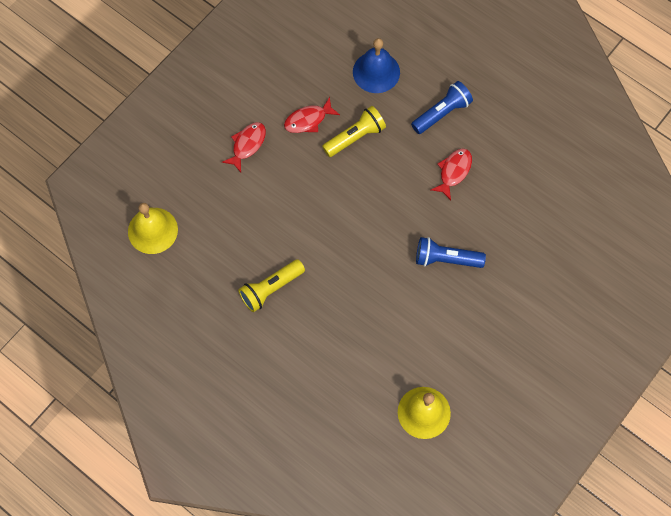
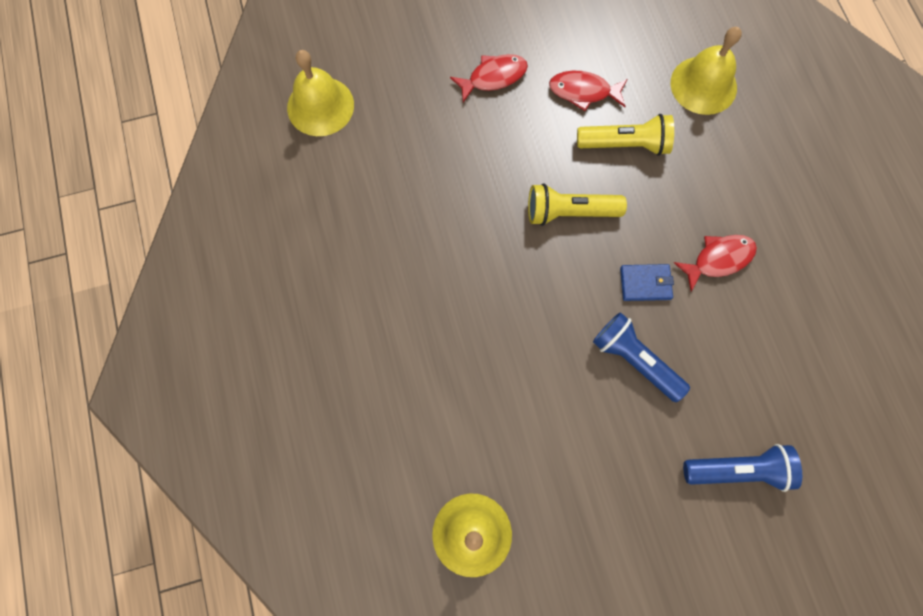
camera: 35 degrees right, 5 degrees up
yellow flashlight [238,259,305,312] -> yellow flashlight moved to [528,183,627,226]
blue bell [353,38,400,93] -> yellow bell [671,27,742,115]
blue flashlight [411,81,473,134] -> blue flashlight moved to [683,444,802,492]
none -> blue wallet [620,264,674,301]

